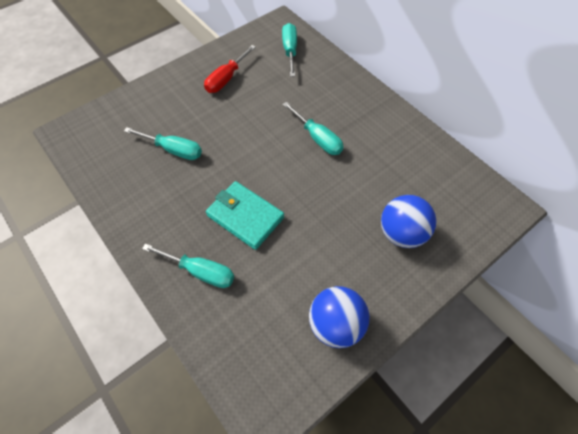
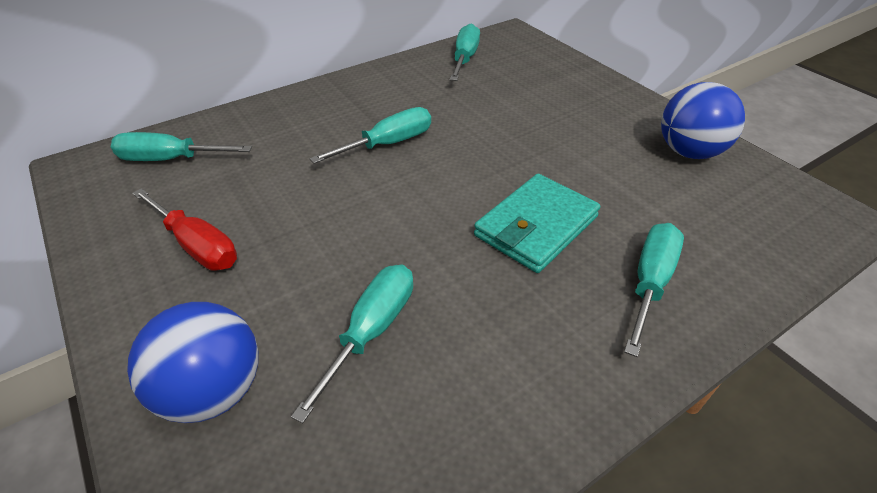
camera: 85 degrees left, 15 degrees down
blue ball [381,195,437,248] -> blue ball moved to [127,302,258,423]
none -> turquoise screwdriver [450,24,480,81]

